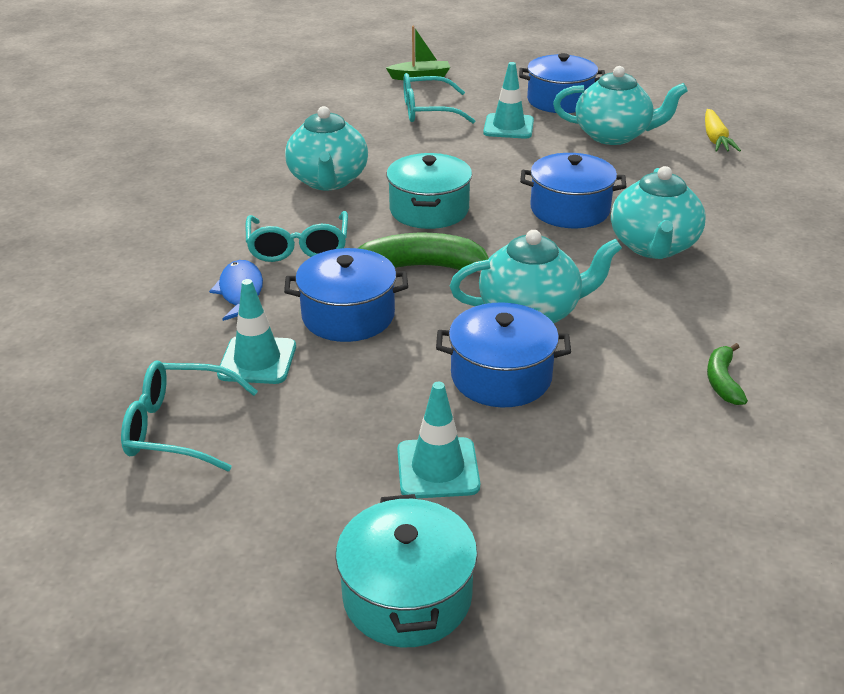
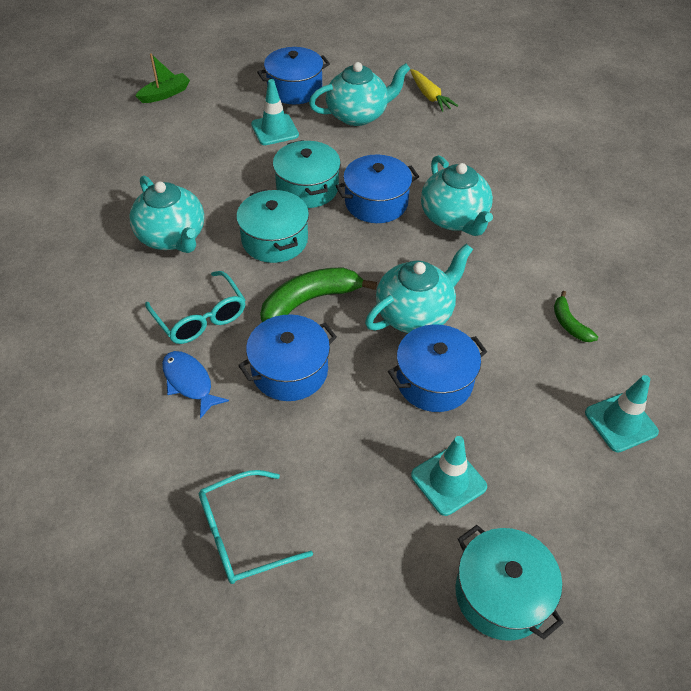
camera: 30 degrees left, 15 degrees up
turquoise traffic cone [217,279,296,384] -> turquoise traffic cone moved to [585,375,659,453]
turquoise glasses [403,73,475,124] -> none
none -> turquoise pot [273,140,341,208]

